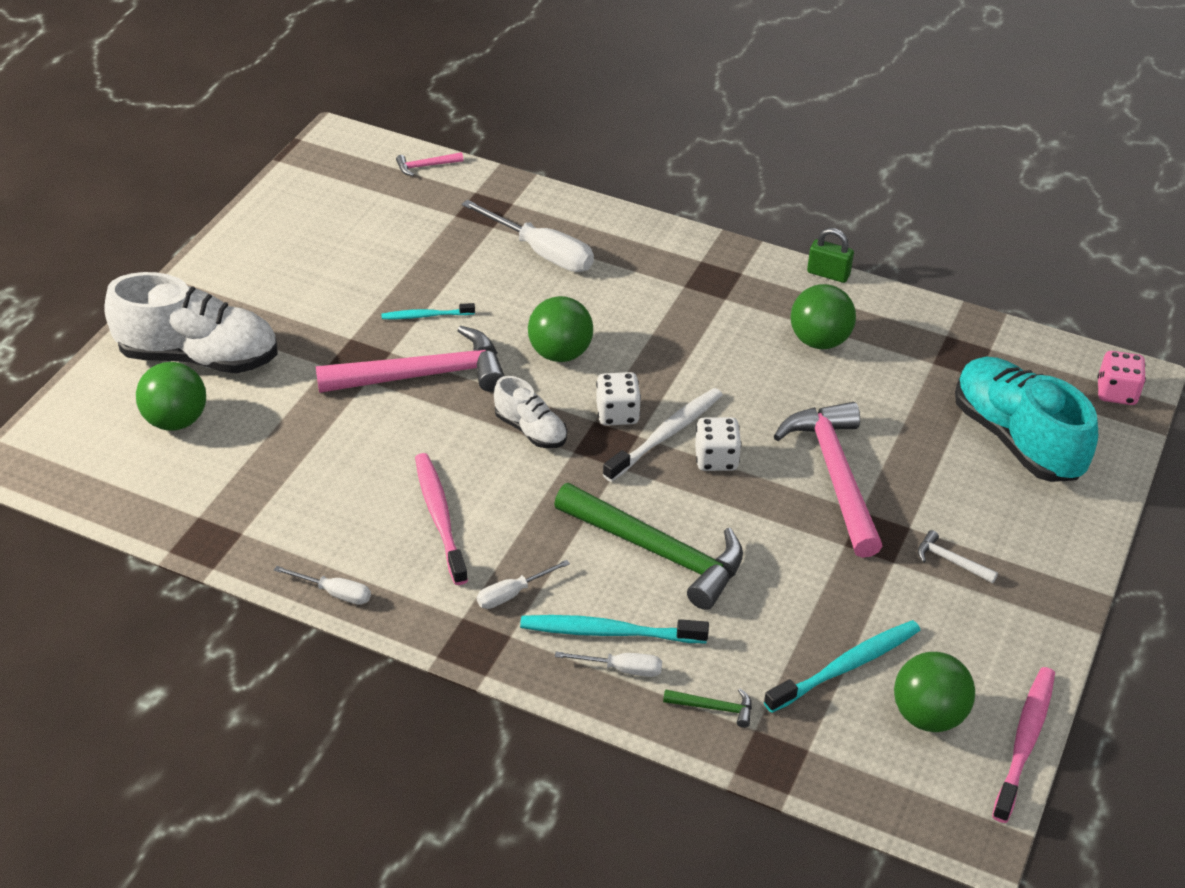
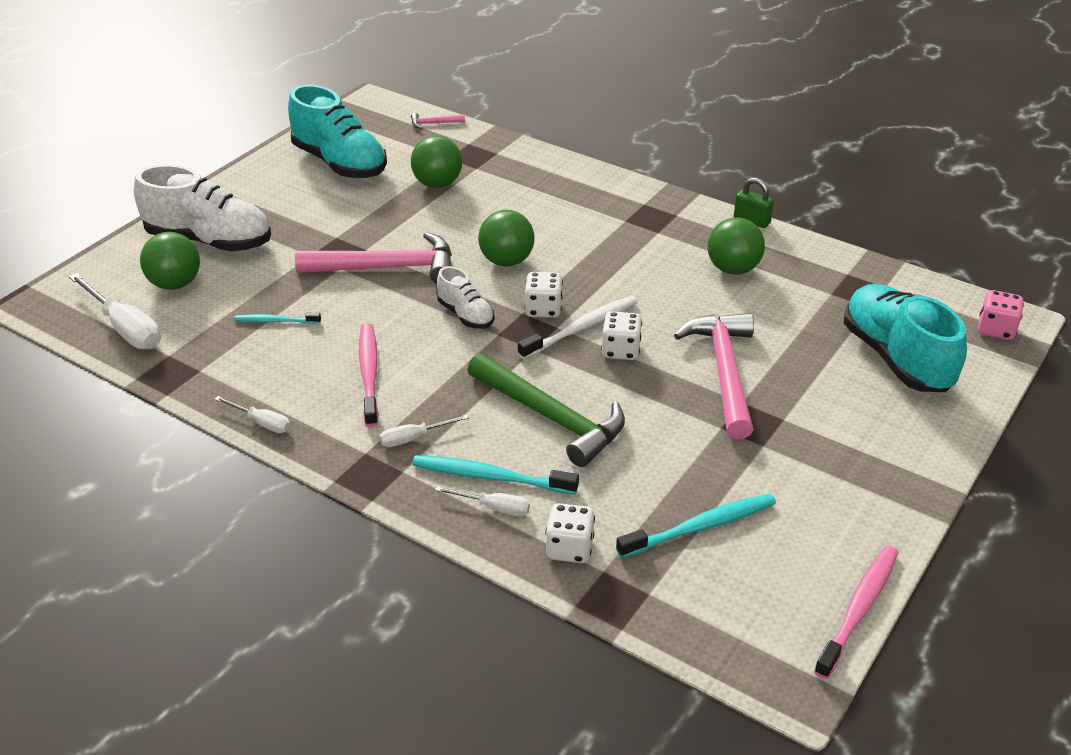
camera: 10 degrees right, 5 degrees down
turquoise toothbrush [381,303,475,319] -> turquoise toothbrush moved to [234,313,321,324]
white screwdriver [461,200,594,272] -> white screwdriver moved to [69,273,161,349]
green hammer [663,689,752,728] -> white dice [546,503,595,563]
green ball [894,652,975,732] -> green ball moved to [411,136,462,188]
white hammer [918,530,998,583] -> none
none -> turquoise shoe [288,84,387,179]

